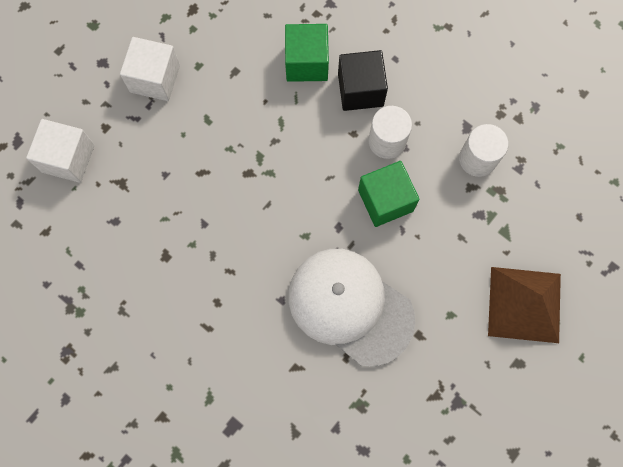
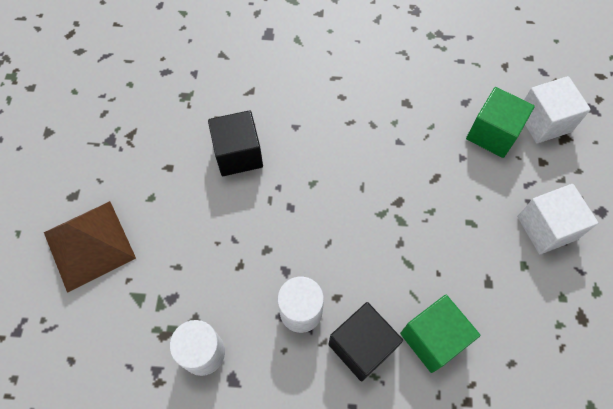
camera: 145 degrees right, 10 degrees down
white cap [289,249,415,367] -> black cube [208,110,263,176]
green cube [358,161,420,227] -> green cube moved to [466,87,535,158]

